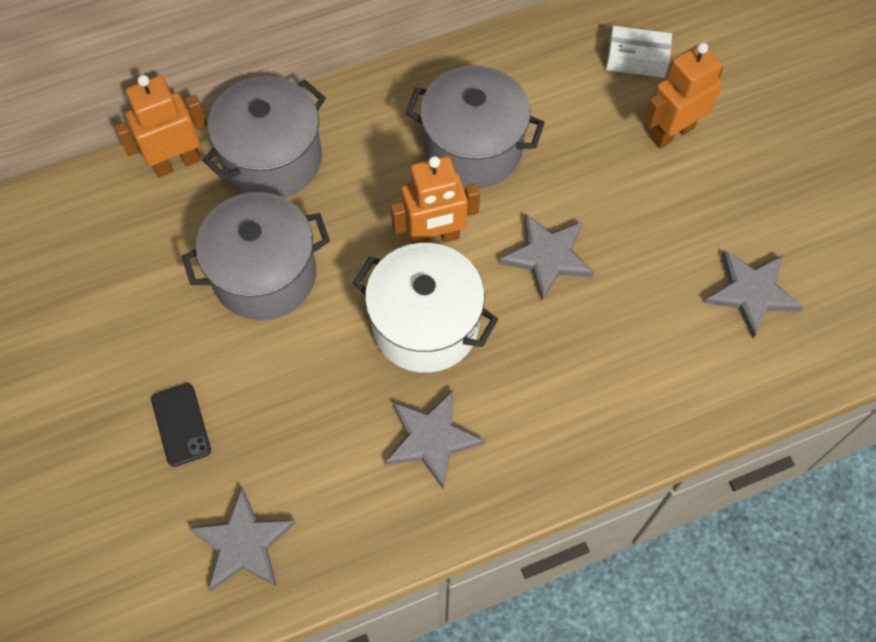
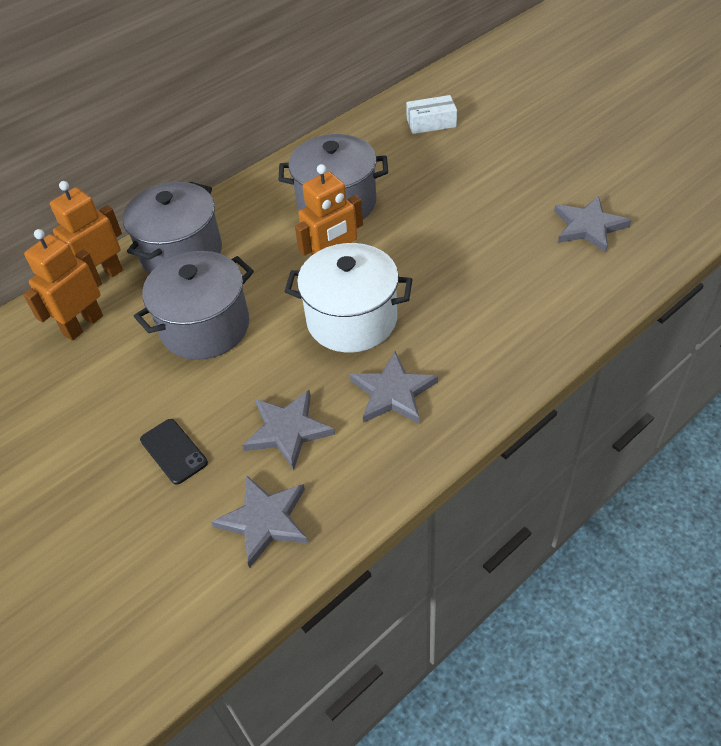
camera: 15 degrees left, 15 degrees down
grey star [500,213,594,300] -> grey star moved to [242,390,335,470]
orange robot [643,42,723,149] -> orange robot moved to [23,229,103,341]

